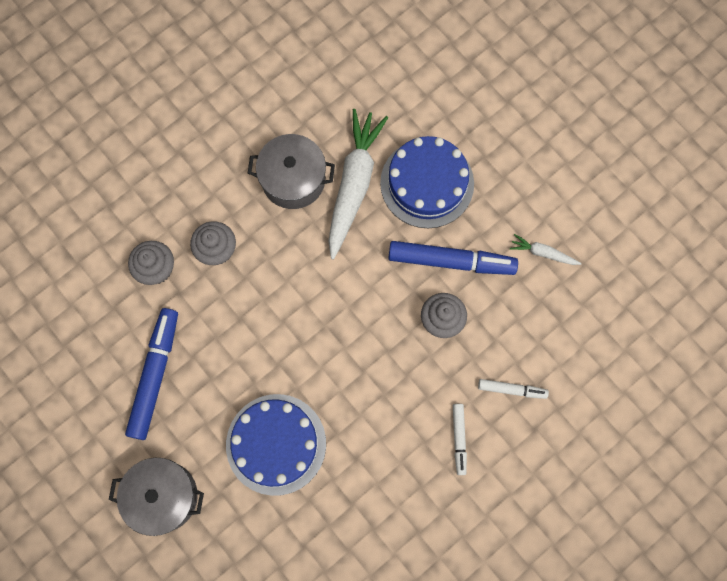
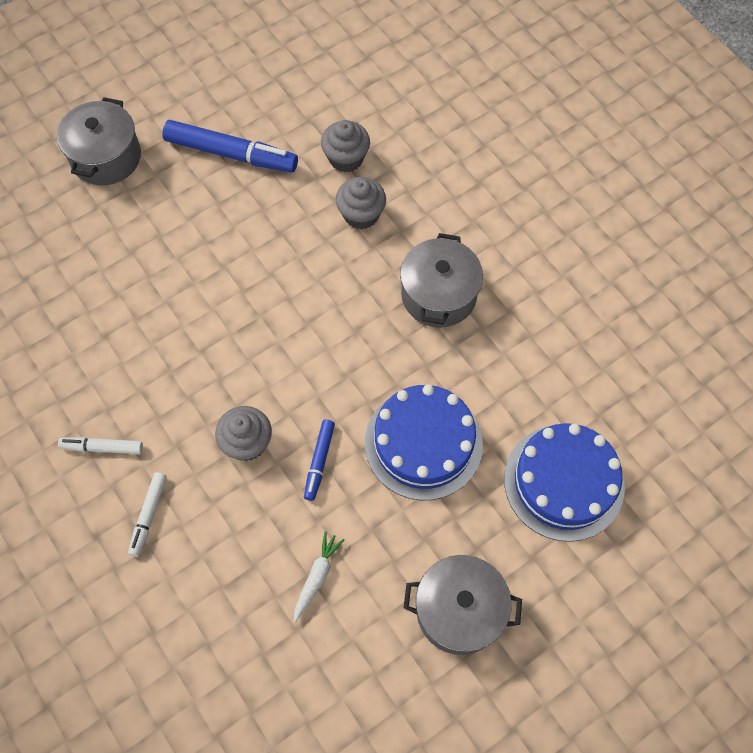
camera: 95 degrees right, 10 degrees down
blue cake [226,394,326,496] -> blue cake moved to [504,423,625,542]
white carrot [328,109,388,260] -> none
blue marker [388,241,518,275] -> blue marker [304,420,335,501], size x0.53
none -> grey pot [403,555,522,655]

